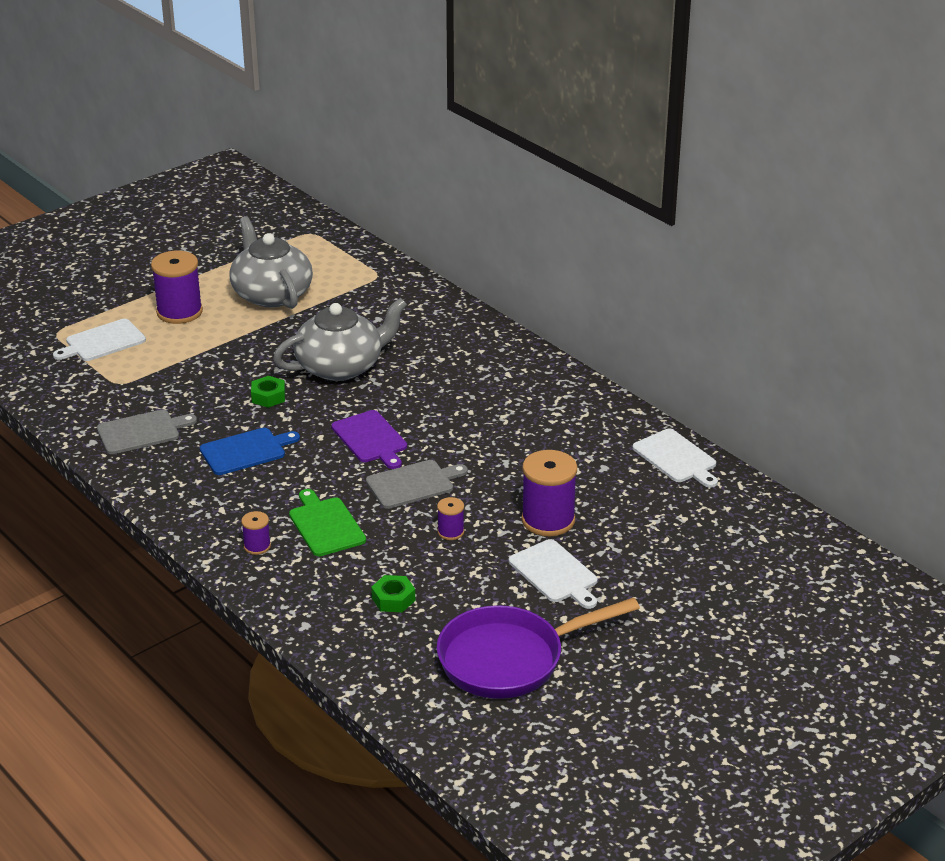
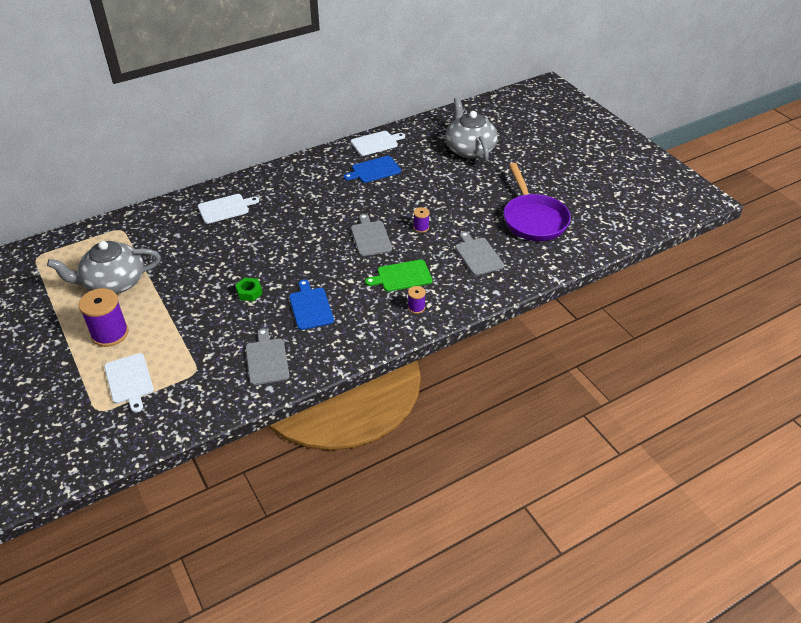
camera: 80 degrees left, 10 degrees up
grey teapot [273,298,407,381] -> grey teapot moved to [445,97,498,162]
purple cutting board [331,410,407,469] -> none
green nut [371,575,415,612] -> grey cutting board [455,231,504,276]
white cutting board [509,539,598,609] -> white cutting board moved to [198,194,259,224]
purple spool [521,450,577,536] -> none
none -> blue cutting board [344,156,401,183]

